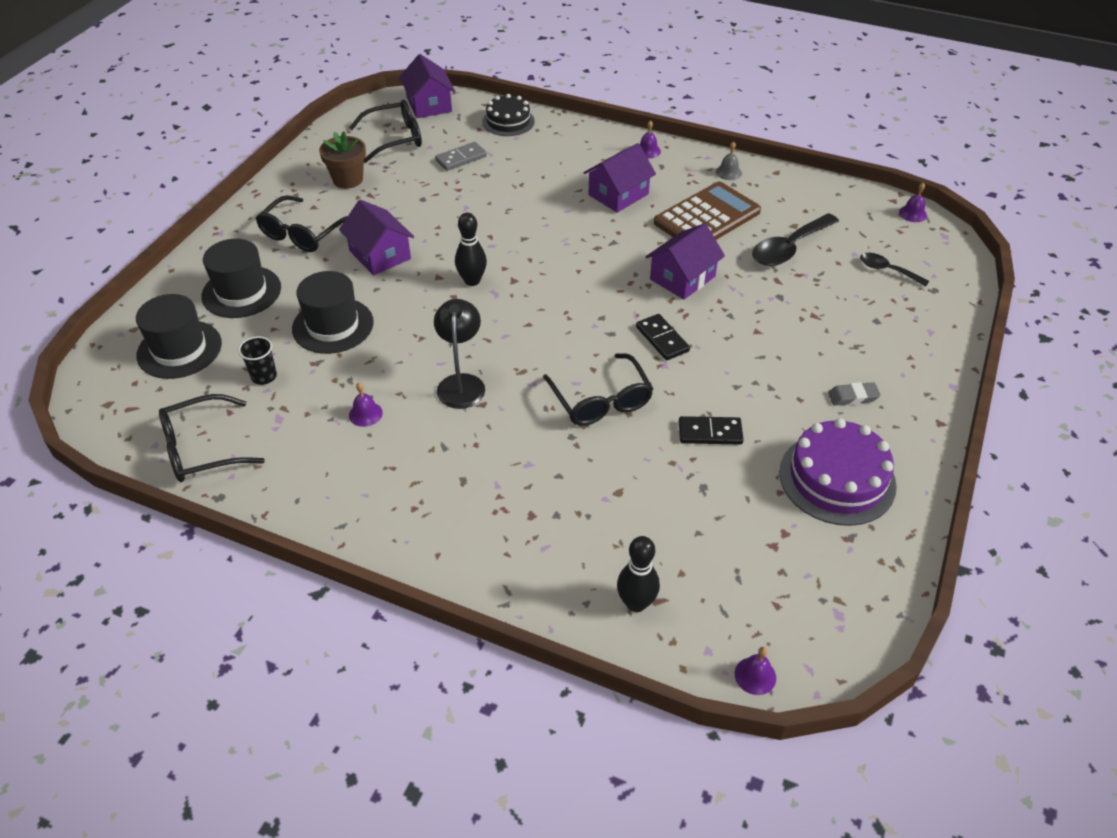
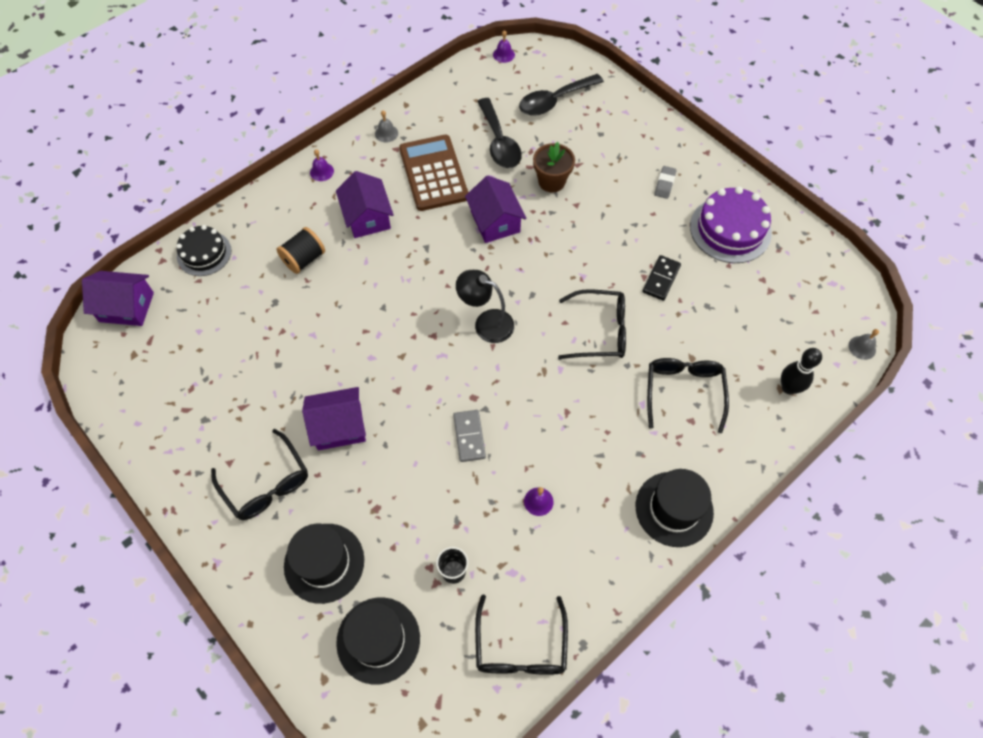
camera: 65 degrees left, 15 degrees up
black hat [292,271,374,354] -> black hat moved to [636,469,714,547]
brown flower pot [319,131,366,189] -> brown flower pot moved to [533,142,575,192]
black glasses [349,100,422,163] -> black glasses moved to [647,358,729,433]
black lamp [434,299,485,409] -> black lamp moved to [456,270,514,343]
grey domino [435,142,487,171] -> grey domino moved to [453,410,486,462]
black bowling pin [455,213,487,286] -> none
black domino [636,314,690,360] -> none
purple bell [735,647,776,695] -> grey bell [849,329,879,360]
black spoon [860,253,929,286] -> black spoon [519,74,604,116], size x1.72
none -> black spool [276,227,325,274]

